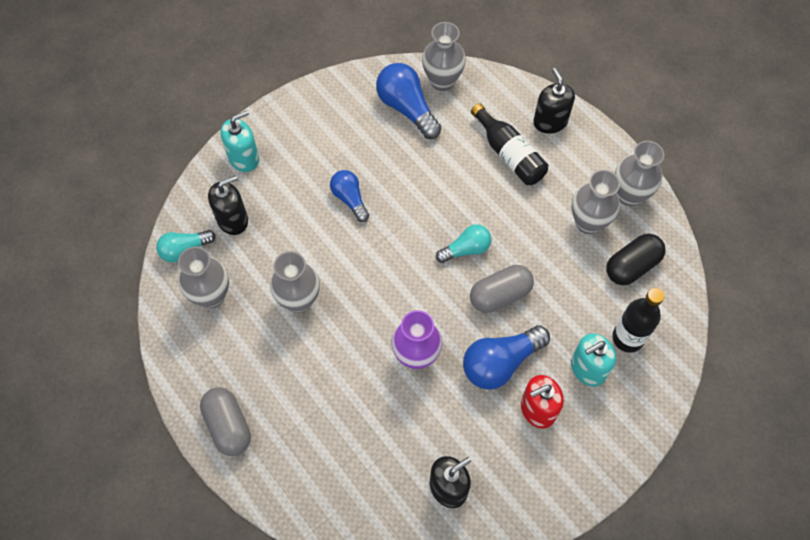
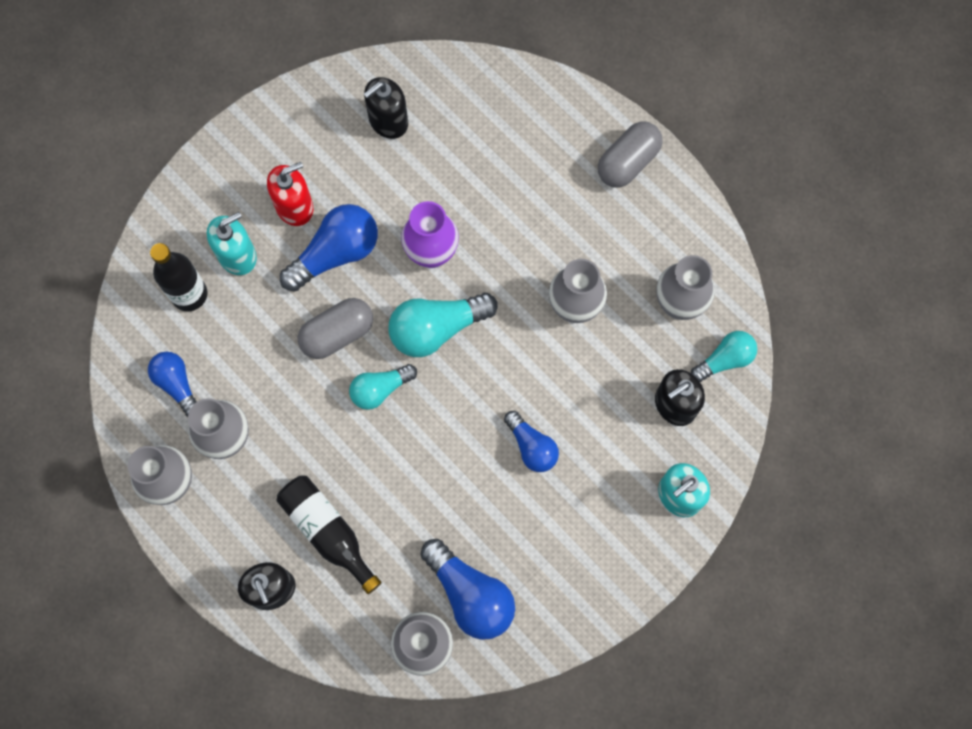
camera: 175 degrees right, 10 degrees up
grey capsule [200,387,251,456] -> grey capsule turned 75 degrees clockwise [598,121,663,188]
black capsule [606,234,666,285] -> blue light bulb [148,351,196,417]
none -> turquoise light bulb [389,293,498,357]

